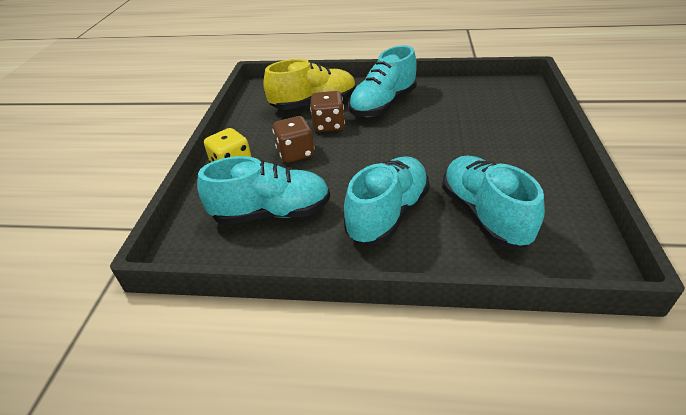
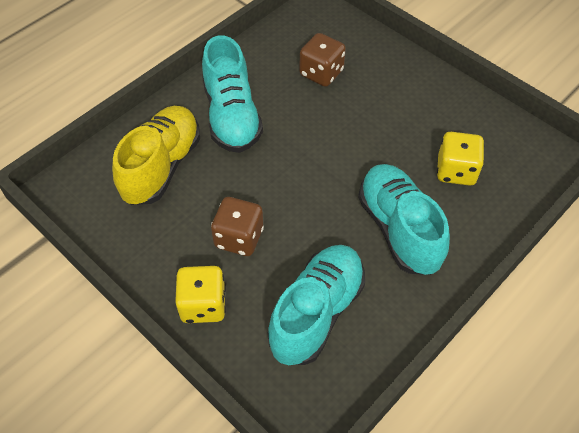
camera: 55 degrees left, 15 degrees up
brown dice [310,91,345,132] -> brown dice moved to [299,33,346,87]
turquoise shoe [442,156,545,248] -> yellow dice [437,132,484,186]

